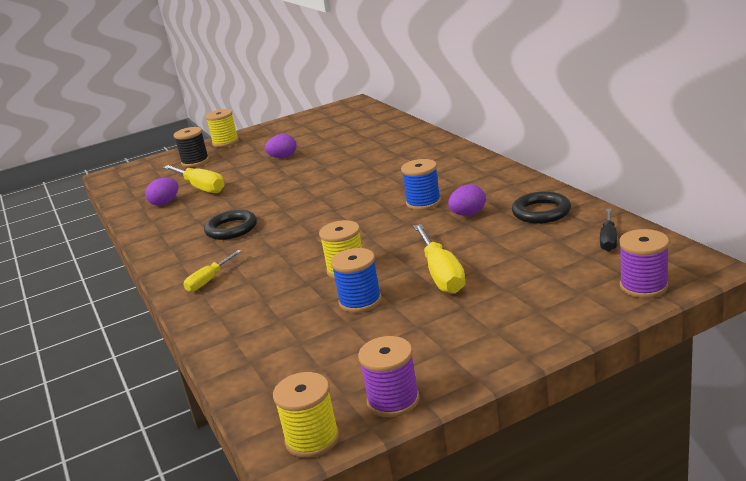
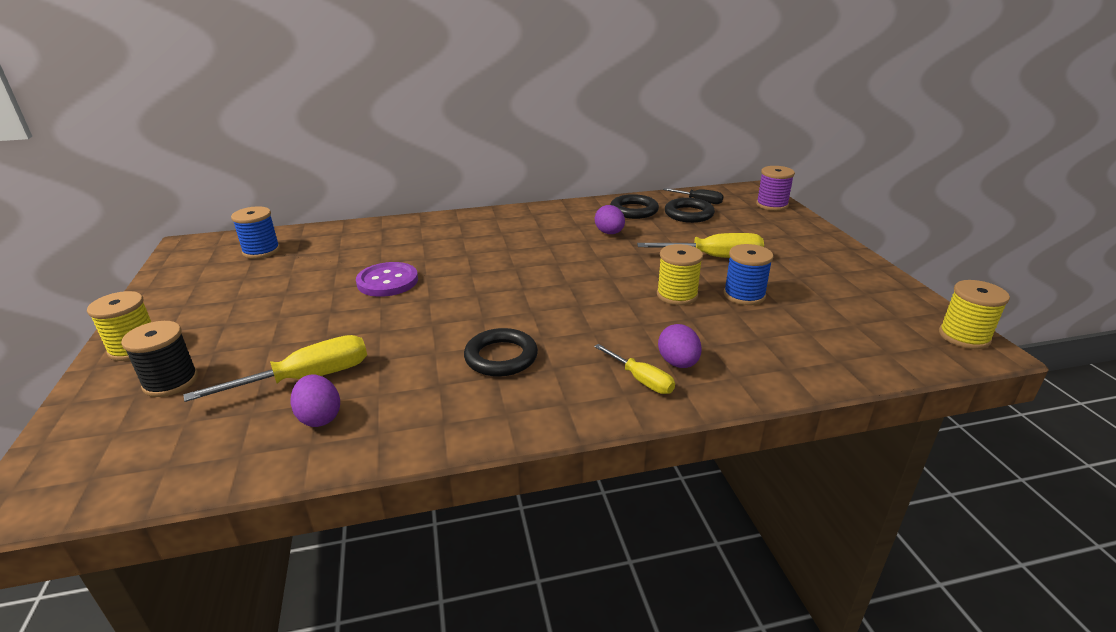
camera: 80 degrees left, 5 degrees up
purple egg [265,134,297,158] -> purple egg moved to [658,324,702,368]
purple spool [358,336,420,417] -> none
blue spool [401,159,441,210] -> blue spool moved to [231,206,280,259]
none -> purple button [356,262,418,297]
none -> black ring [665,198,715,223]

